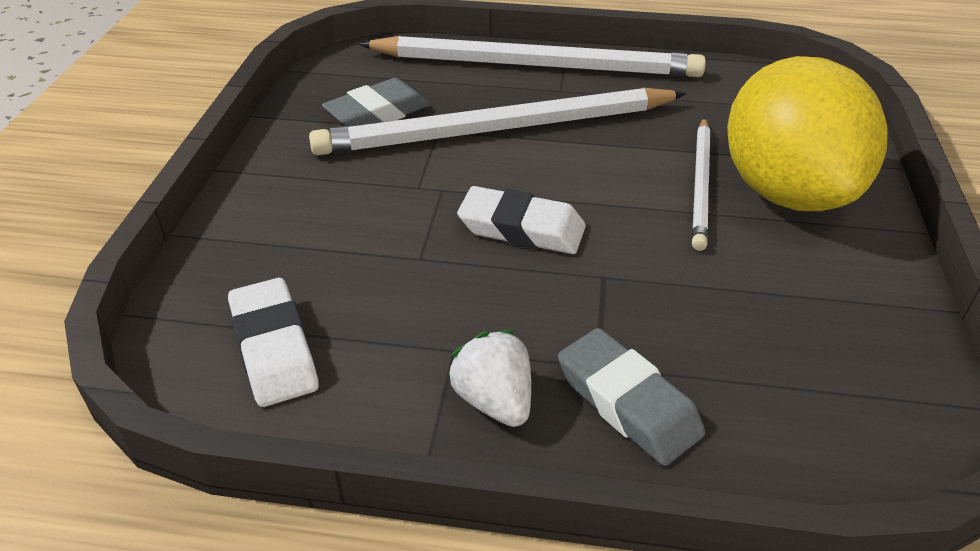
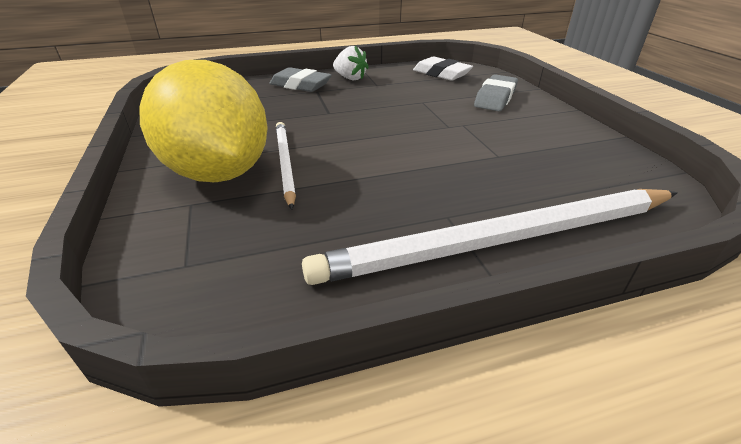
camera: 155 degrees right, 5 degrees down
white pencil [309,87,686,156] -> none
grey eraser [322,78,430,127] -> grey eraser moved to [474,74,518,111]
white eraser [457,186,586,254] -> none

